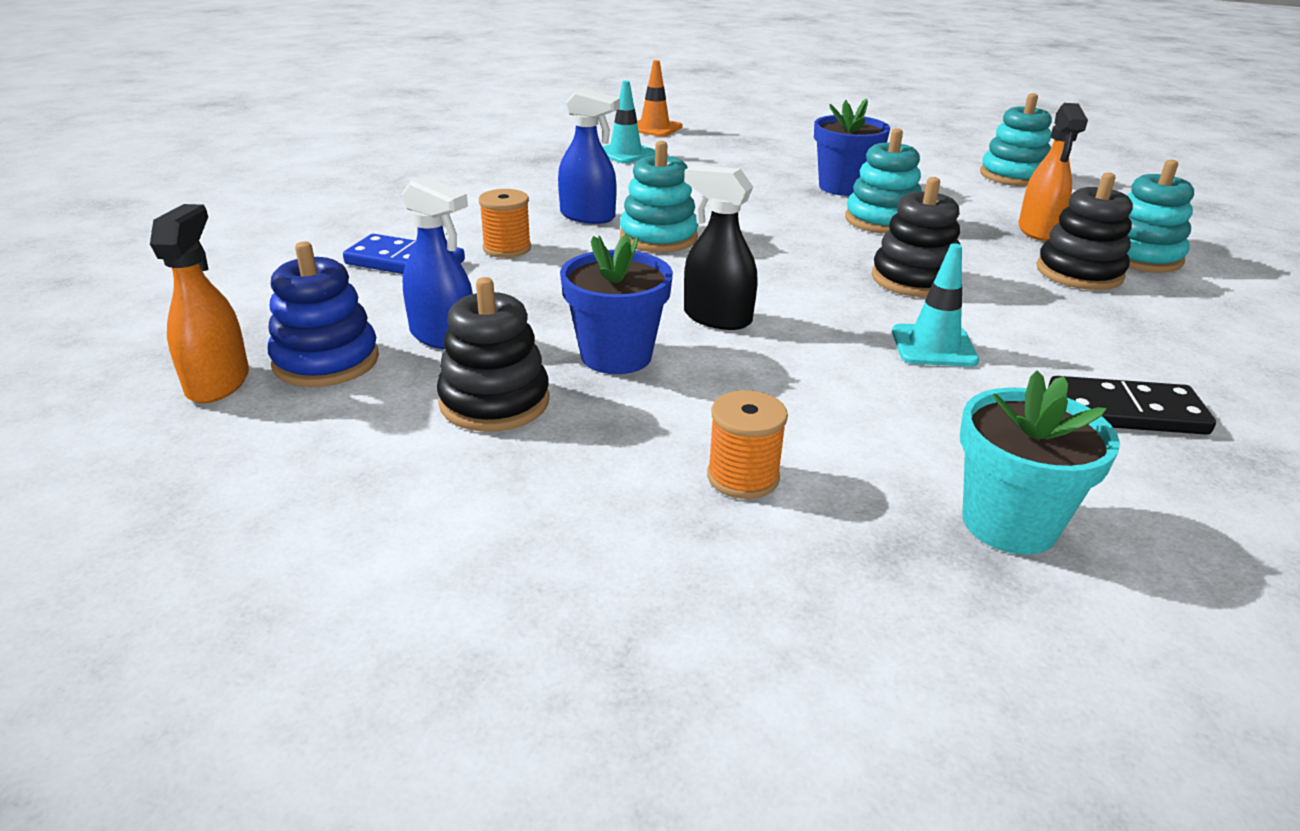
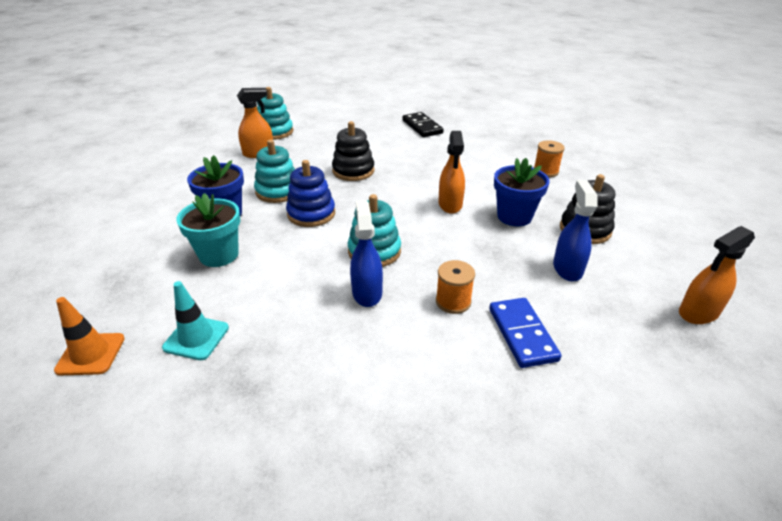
camera: 120 degrees left, 5 degrees up
blue stacking toy [267,242,379,387] -> blue stacking toy moved to [286,160,335,227]
black spray bottle [684,165,758,330] -> orange spray bottle [439,131,465,214]
turquoise traffic cone [892,243,979,367] -> none
turquoise flower pot [960,370,1120,555] -> turquoise flower pot moved to [176,193,240,267]
turquoise stacking toy [980,93,1052,186] -> none
black stacking toy [1037,173,1133,290] -> none

